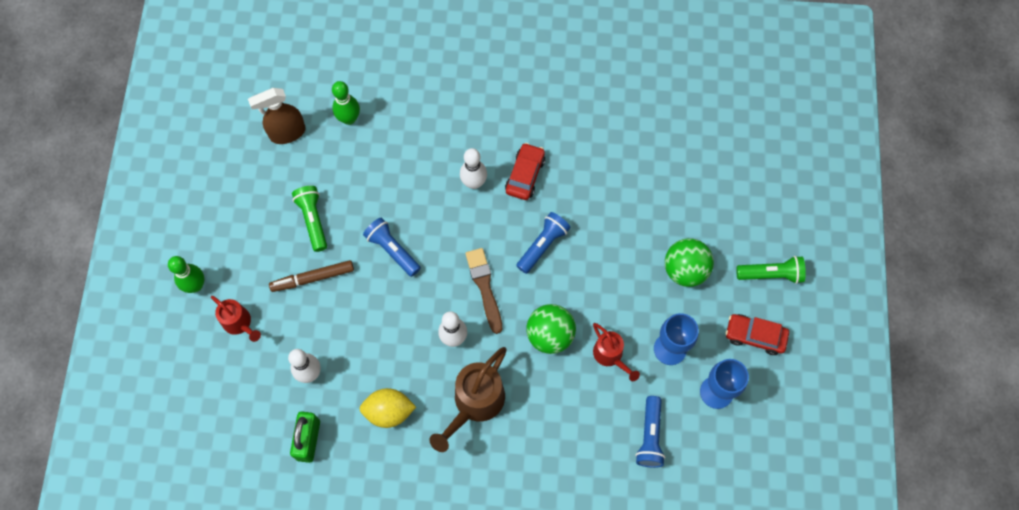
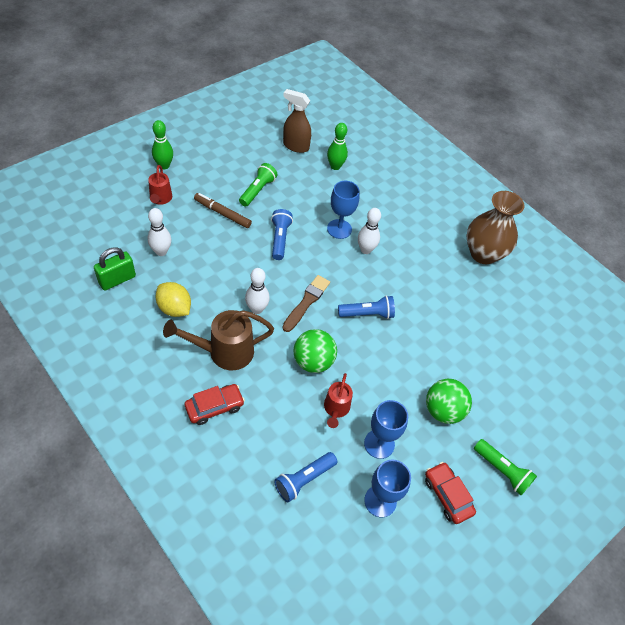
camera: 40 degrees right, 15 degrees down
red car [505,143,545,200] -> red car moved to [185,384,245,425]
none -> blue goblet [327,181,359,239]
none -> brown vase [467,191,525,264]

